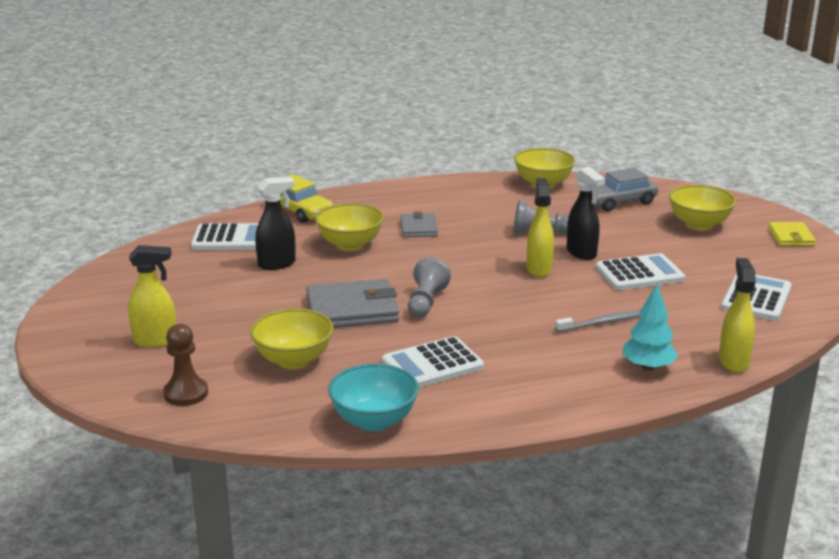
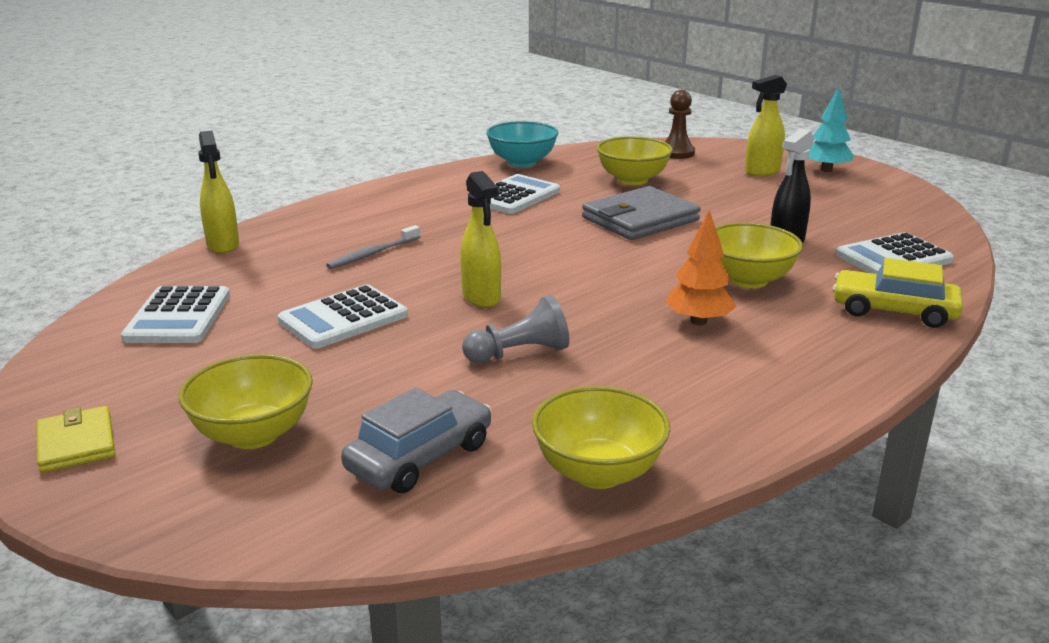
camera: 155 degrees right, 0 degrees up
grey wallet [400,212,438,237] -> orange tree [666,210,737,325]
grey pawn [408,257,451,318] -> none
black spray bottle [567,167,605,260] -> none
turquoise tree [622,283,678,371] -> turquoise tree moved to [808,88,854,172]

